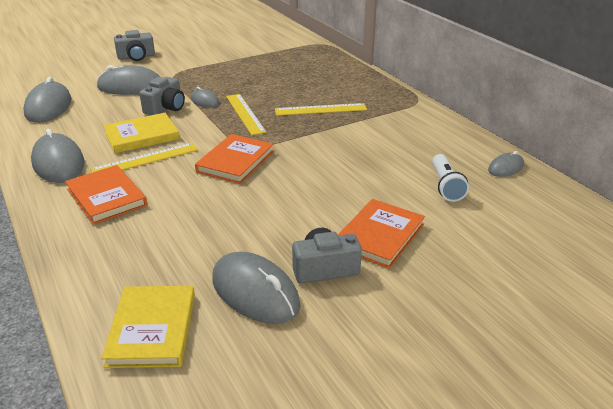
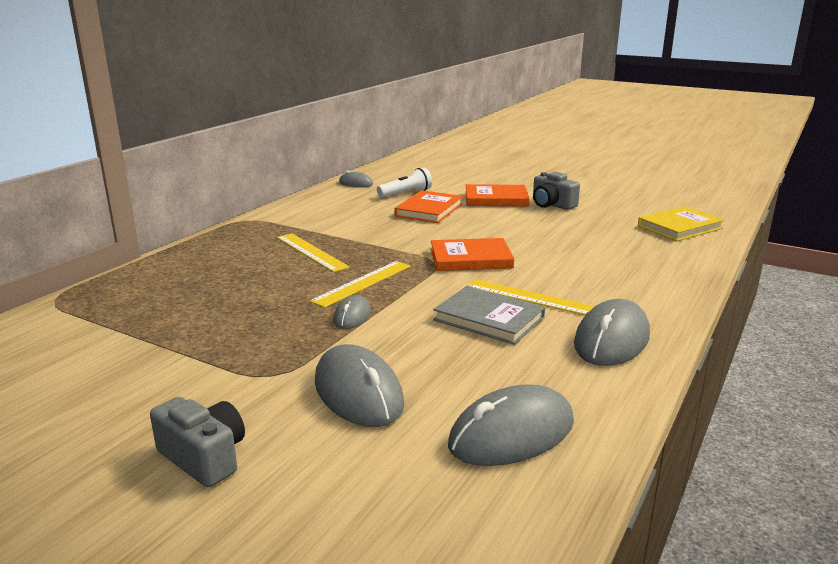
camera: 120 degrees left, 10 degrees down
orange book [65,165,147,225] -> orange book moved to [394,190,463,223]
yellow book [103,113,180,153] -> grey book [433,286,545,345]
grey camera [139,77,185,115] -> none
grey mouse [212,252,300,324] -> none

